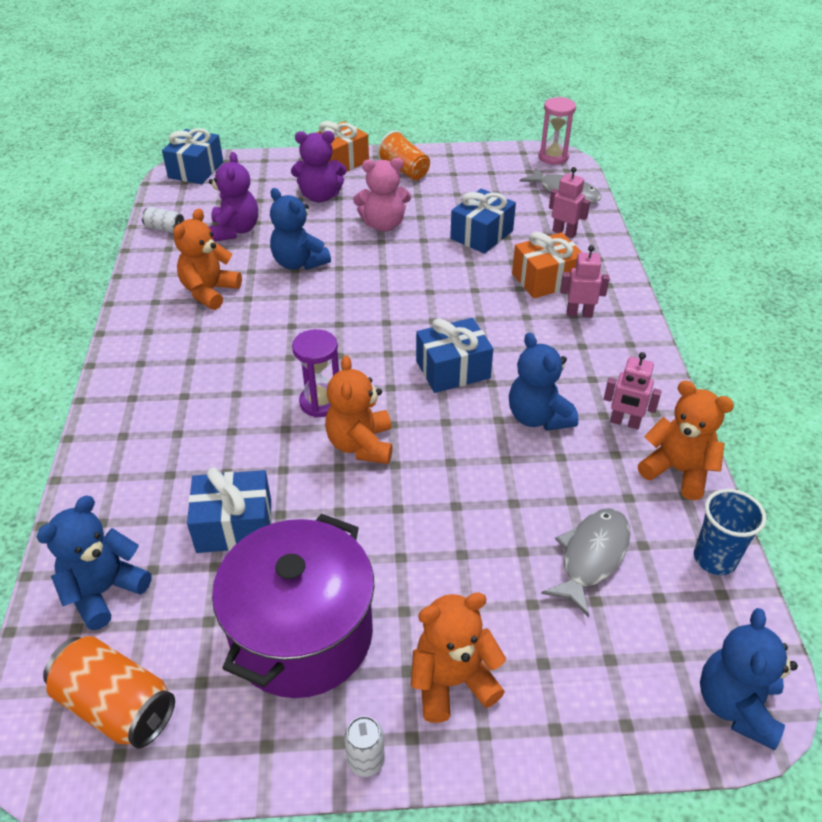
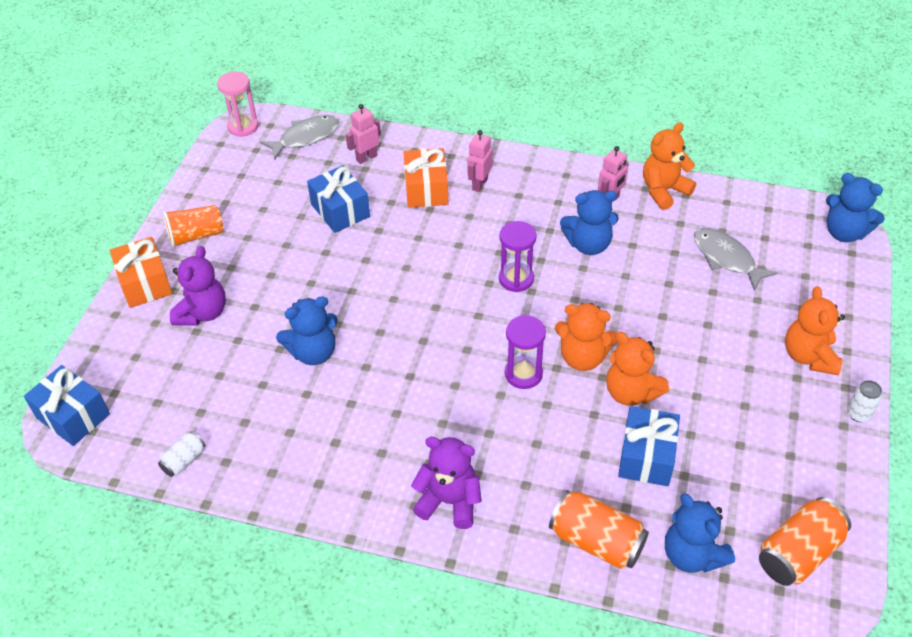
camera: 70 degrees left, 5 degrees up
orange teddy bear [173,209,242,310] -> orange teddy bear moved to [606,332,669,406]
purple teddy bear [209,152,258,242] -> purple teddy bear moved to [411,437,482,529]
purple pot [212,514,374,698] -> none
pink teddy bear [353,158,411,232] -> none
blue gift [416,318,493,393] -> purple hourglass [499,221,537,292]
blue cup [694,489,766,575] -> none
none -> orange can [549,490,649,569]

